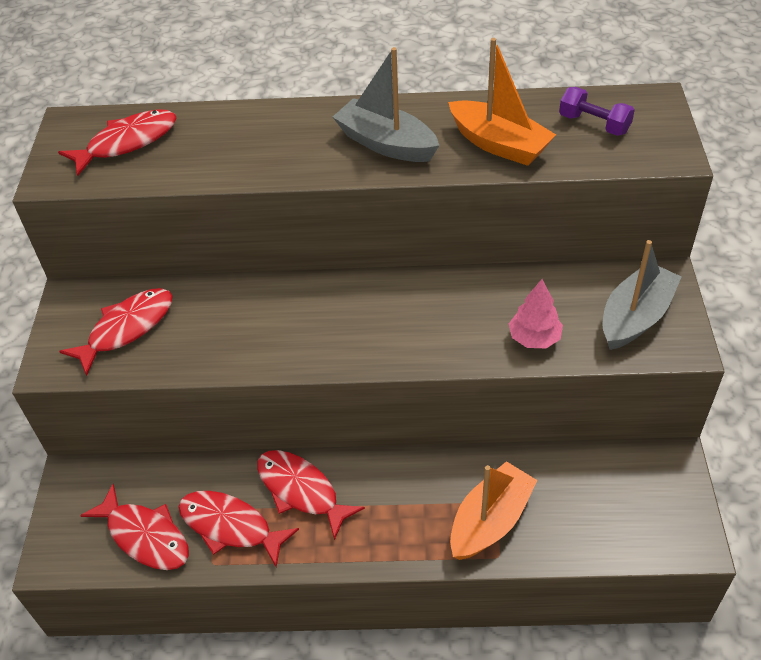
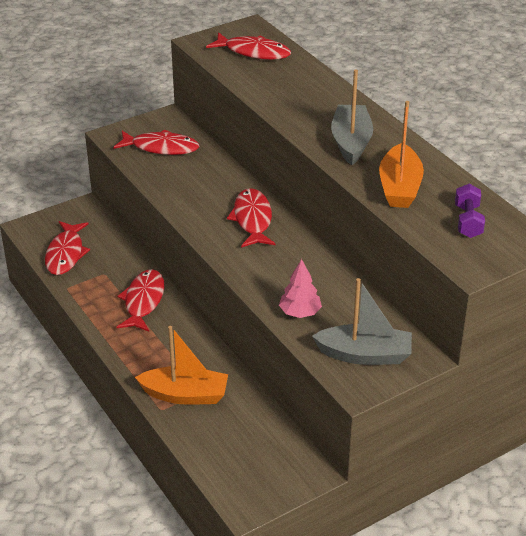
camera: 55 degrees right, 10 degrees down
red fish [178,491,299,567] -> red fish moved to [227,188,275,248]

